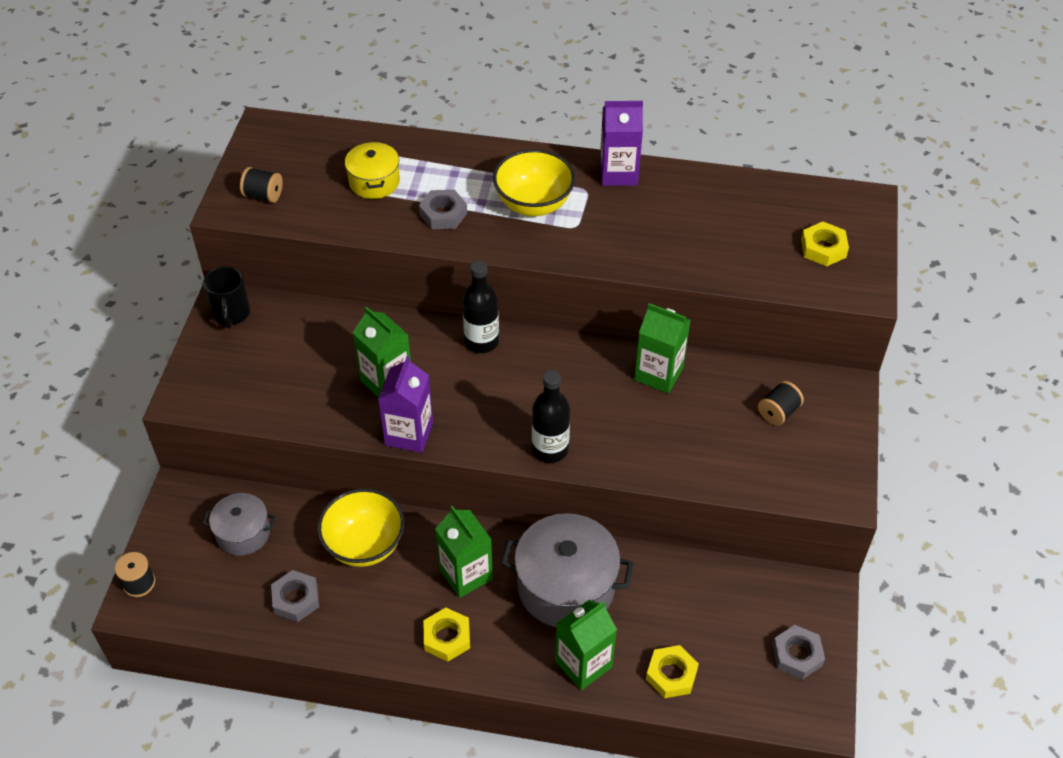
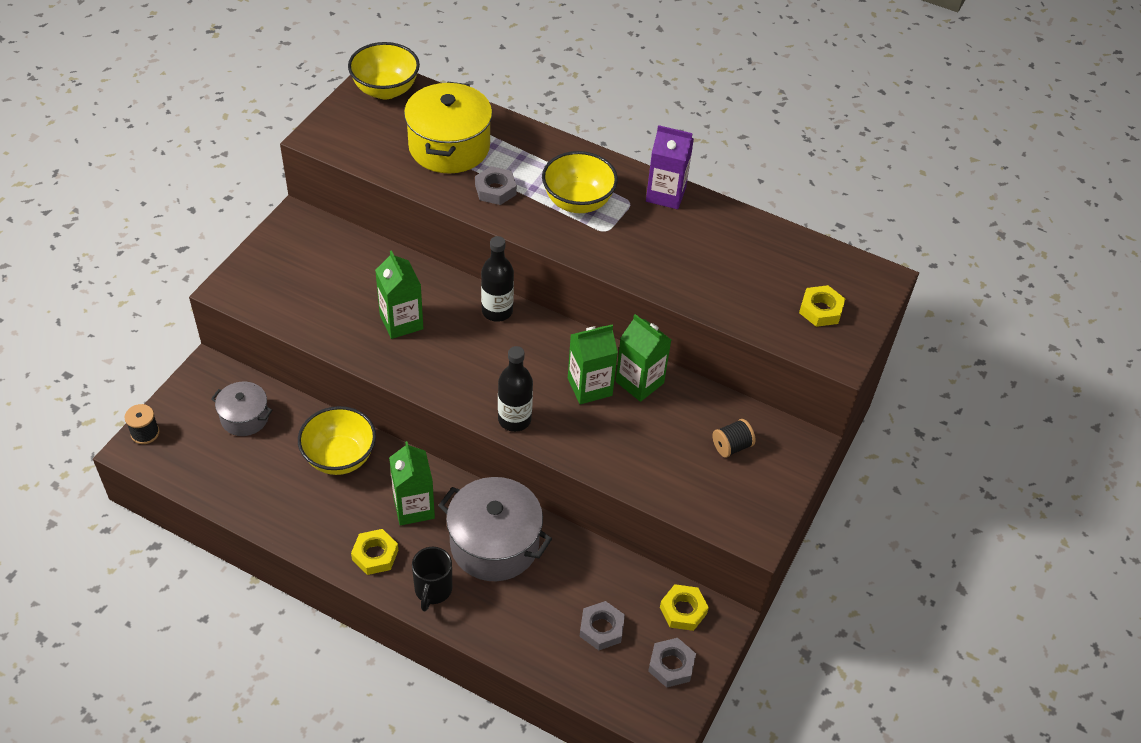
camera: 15 degrees right, 0 degrees up
black mug [203,266,250,329] -> black mug moved to [412,547,452,611]
black spool [240,167,283,203] -> none
grey nut [271,570,319,622] -> grey nut moved to [579,601,625,650]
yellow pot [345,141,400,199] -> yellow pot [404,82,492,174], size x1.76
purple carton [378,356,433,453] -> none
green carton [555,600,617,691] -> green carton moved to [568,325,618,404]
yellow nut [646,645,699,698] -> yellow nut moved to [660,584,709,631]
none -> yellow bowl [348,42,420,99]

